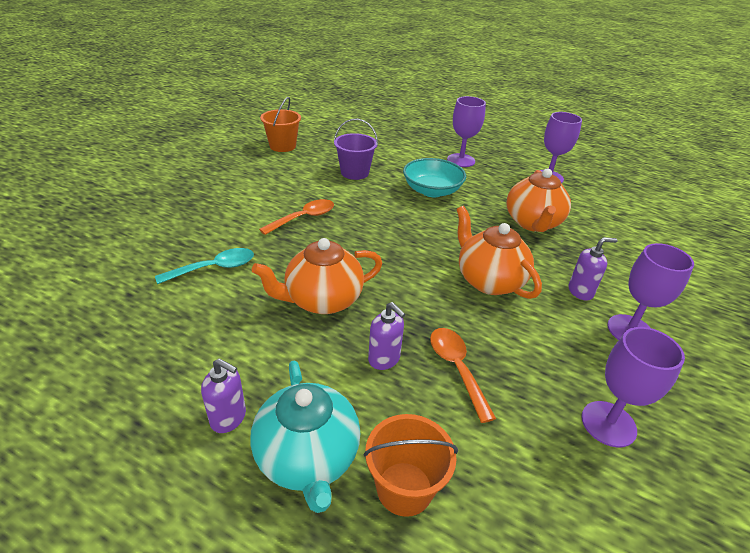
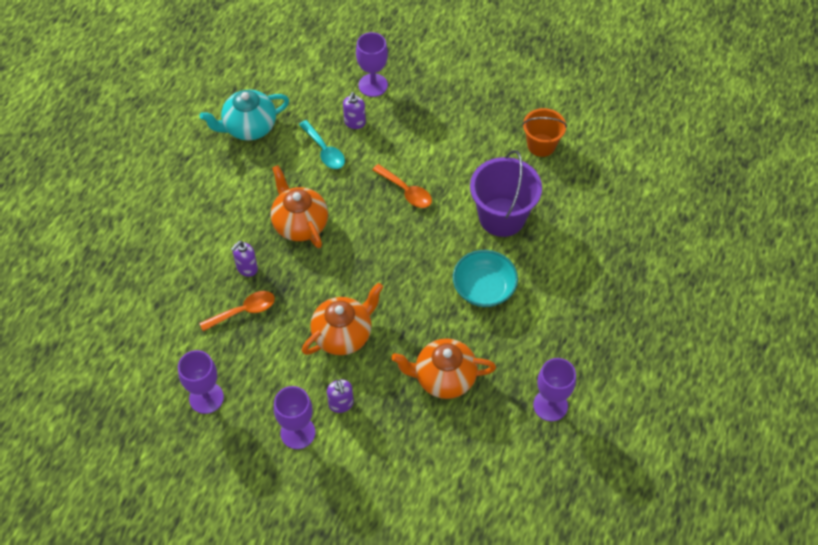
camera: 85 degrees right, 20 degrees up
purple soap dispenser [201,358,246,433] -> purple soap dispenser moved to [343,92,366,129]
turquoise teapot [250,361,360,513] -> turquoise teapot moved to [199,90,289,141]
purple bucket [334,119,378,180] -> purple bucket [470,150,542,237], size x1.58
orange bucket [364,414,458,517] -> none
purple goblet [447,96,486,167] -> purple goblet moved to [356,32,388,97]

